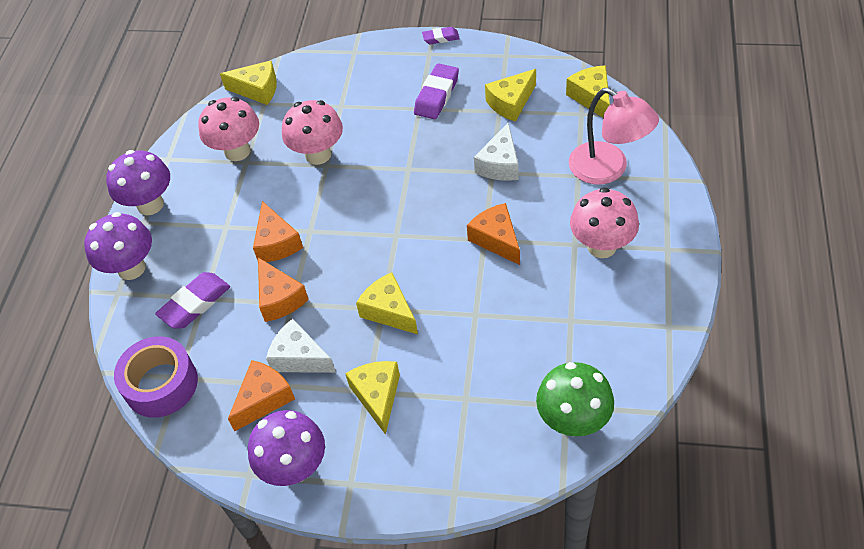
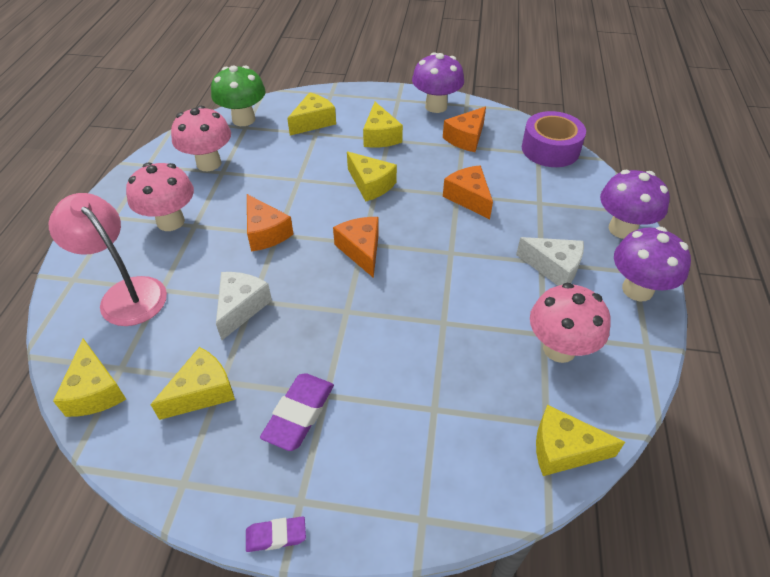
camera: 175 degrees right, 5 degrees down
purple eraser [155,272,230,328] -> none
orange cheese [253,201,303,262] -> orange cheese moved to [333,217,379,278]
white cheese [266,319,336,373] -> white cheese moved to [516,237,584,286]
pink mushroom [282,100,343,165] -> pink mushroom moved to [171,106,231,171]
none -> yellow cheese [287,92,336,135]

